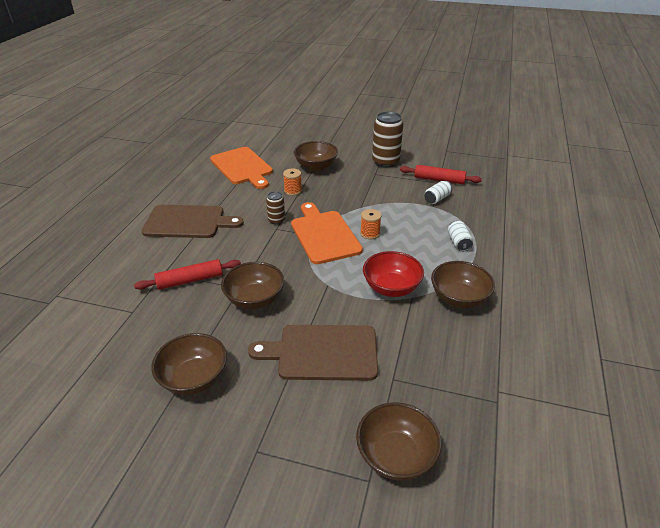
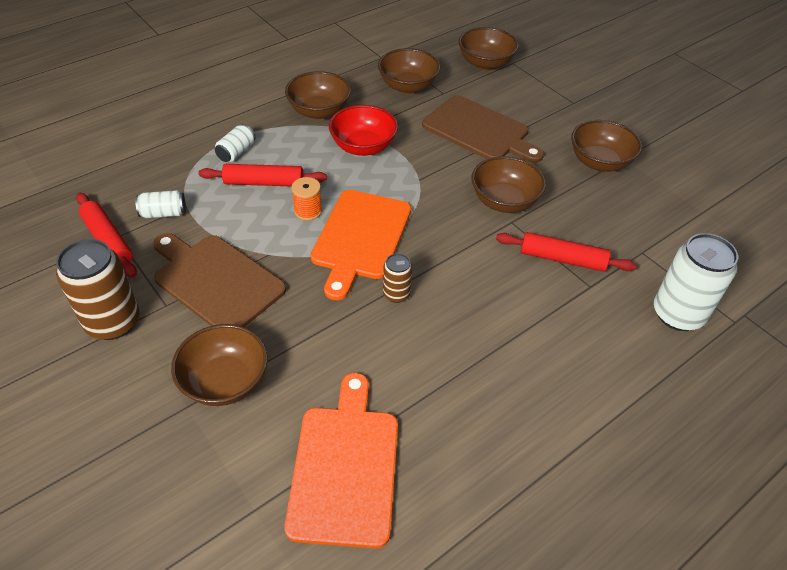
camera: 145 degrees left, 10 degrees up
brown cutting board [142,205,244,238] -> brown cutting board moved to [153,233,286,327]
orange spool [283,168,302,196] -> none
none -> red rolling pin [199,164,327,186]
none -> brown bowl [378,48,440,94]
none -> white can [654,233,738,331]

